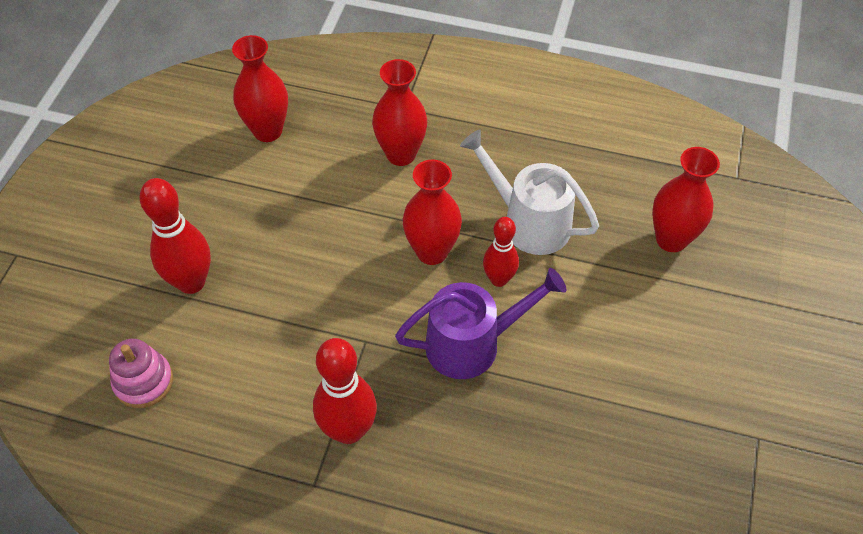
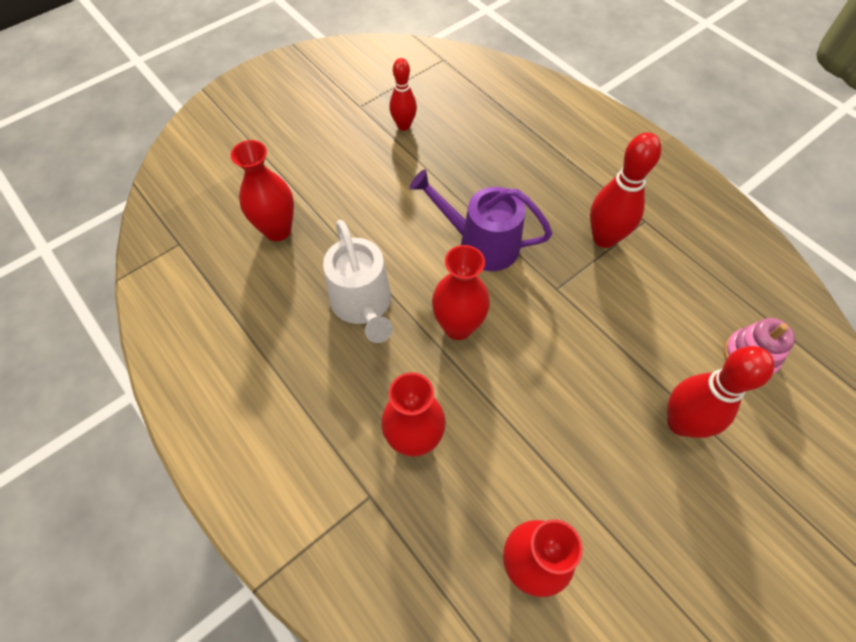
camera: 145 degrees left, 5 degrees up
red bowling pin [483,217,519,287] -> red bowling pin moved to [389,58,417,131]

